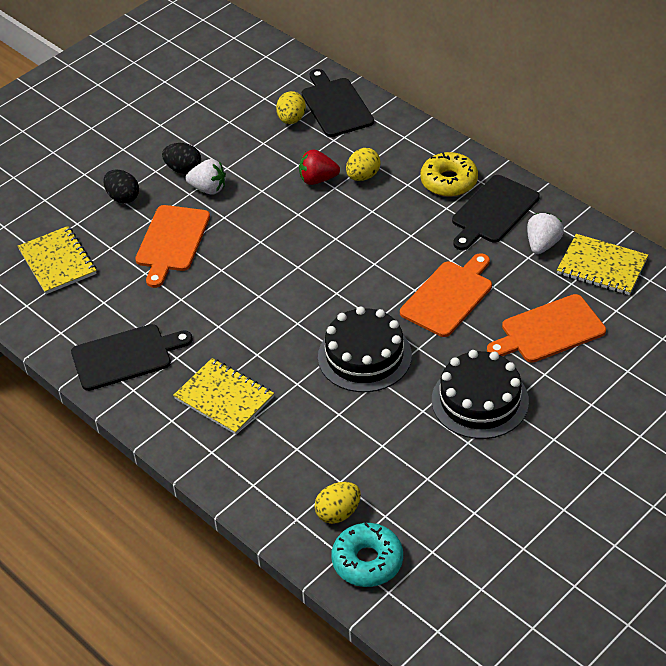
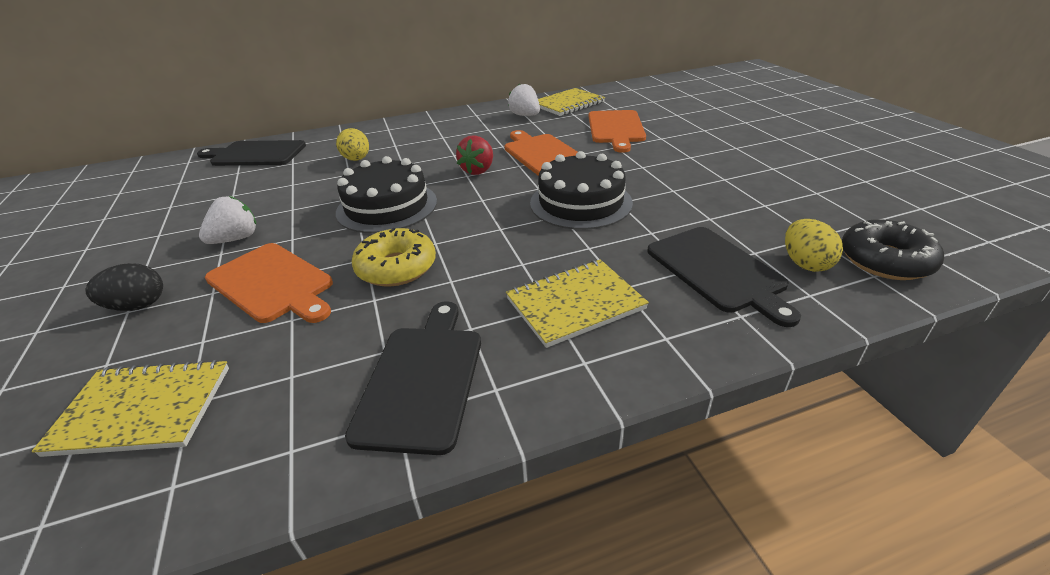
camera: 65 degrees left, 10 degrees down
black egg [162,143,201,174] -> none
yellow egg [276,91,306,124] -> none
red strawberry [299,150,340,185] -> red strawberry moved to [456,135,493,175]
turquoise donut [332,523,403,587] -> black donut [842,219,944,280]
yellow donut [420,152,478,197] -> yellow donut moved to [352,228,436,287]
black cake [432,350,529,439] -> black cake moved to [336,156,437,233]
black cutting board [452,175,540,250] -> black cutting board moved to [647,227,801,327]

